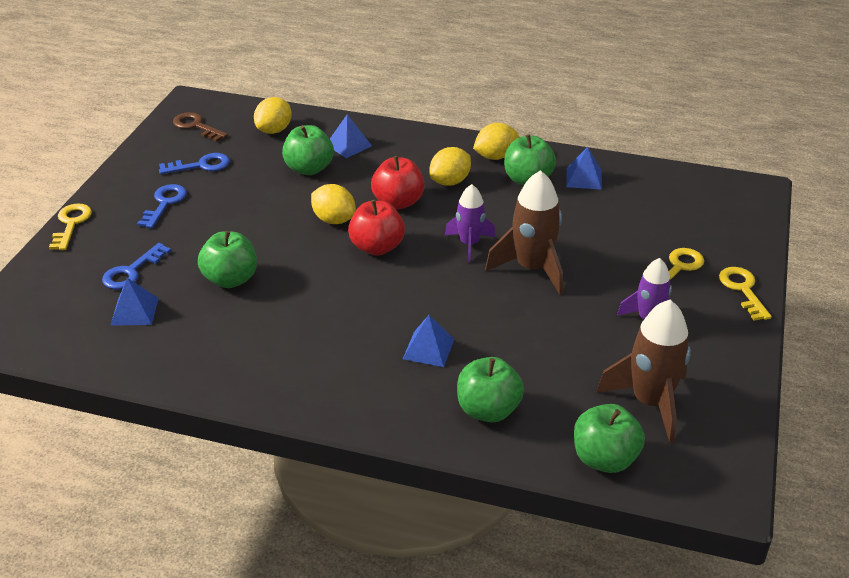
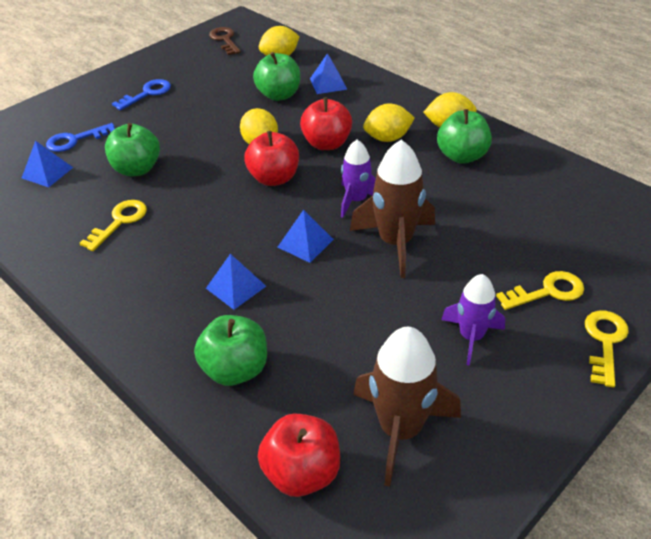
camera: 30 degrees right, 5 degrees up
yellow key [49,204,92,250] -> yellow key moved to [80,200,147,251]
blue key [159,153,230,174] -> none
blue pyramid [566,147,602,190] -> blue pyramid moved to [278,210,334,263]
green apple [574,404,645,473] -> red apple [258,414,340,497]

